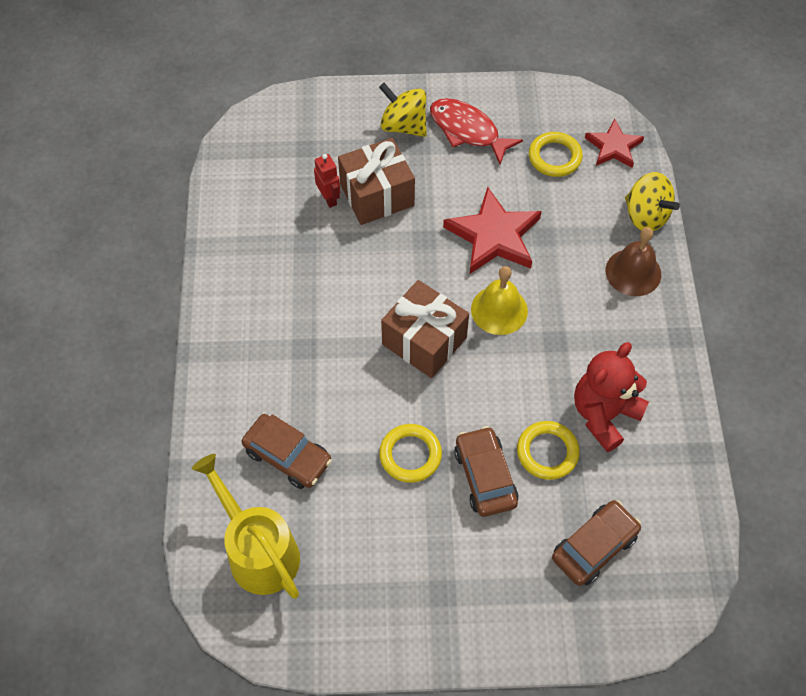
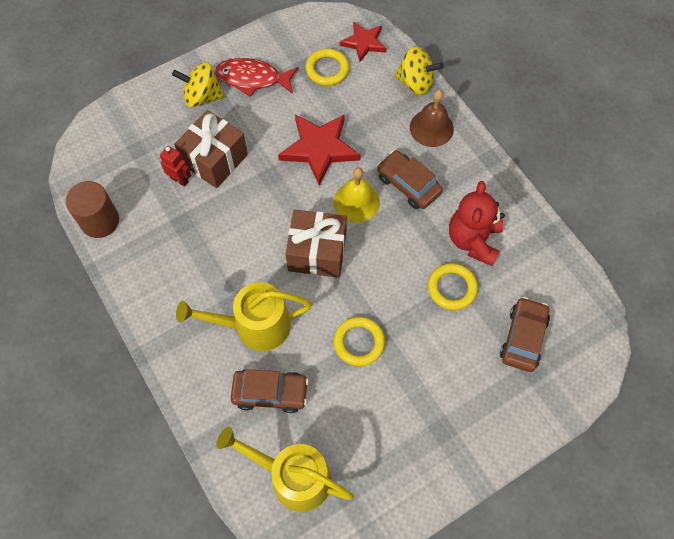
camera: 30 degrees left, 5 degrees up
brown car [454,426,518,517] -> brown car moved to [377,150,443,209]
none -> brown cylinder [65,181,119,238]
none -> yellow watering can [176,282,312,351]

